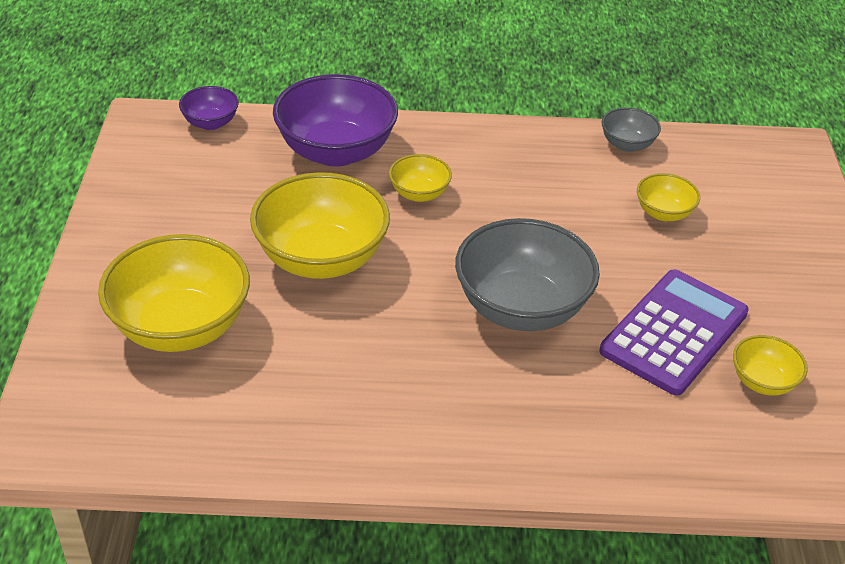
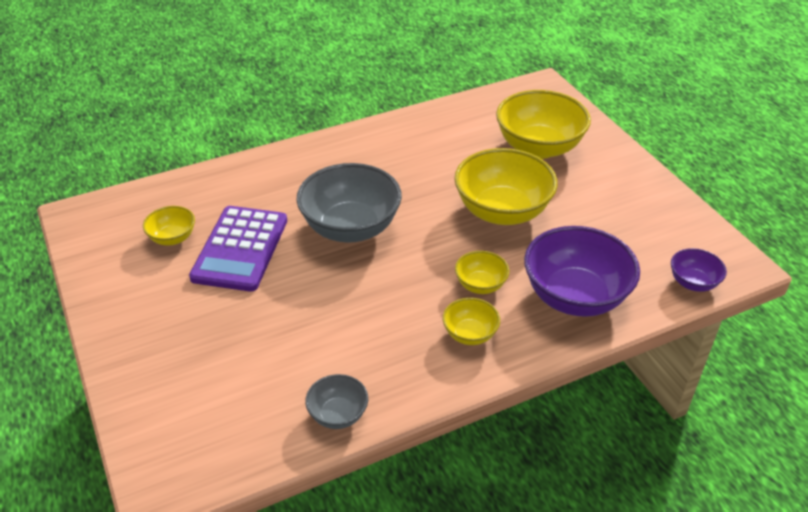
camera: 155 degrees right, 0 degrees up
yellow bowl [637,173,700,221] -> yellow bowl moved to [443,298,500,345]

